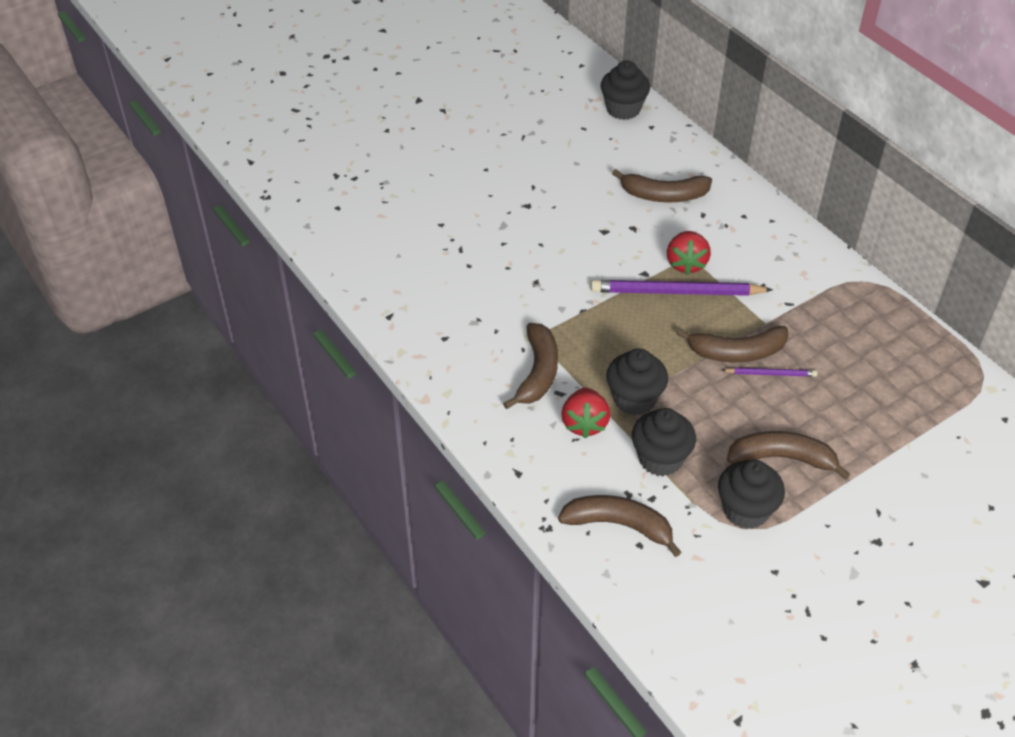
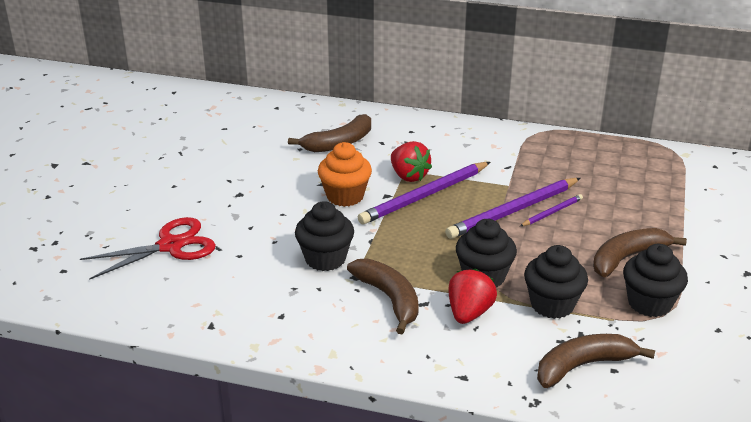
camera: 40 degrees left, 15 degrees down
red strawberry [562,388,611,438] -> red strawberry turned 120 degrees counterclockwise [448,269,497,324]
black cupcake [601,60,650,120] -> black cupcake moved to [295,201,354,271]
brown banana [676,326,788,363] -> purple pencil [445,178,580,239]
none -> red scissors [80,217,216,280]
none -> orange cupcake [318,142,372,207]

